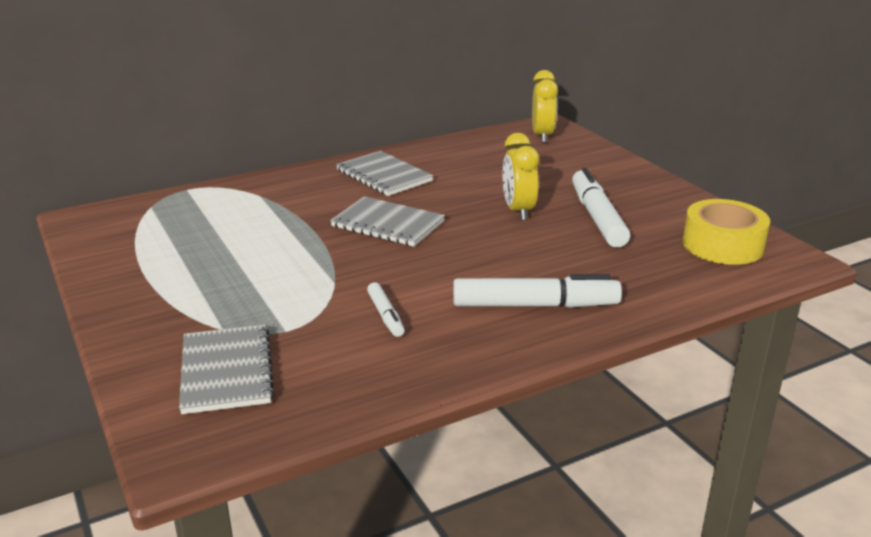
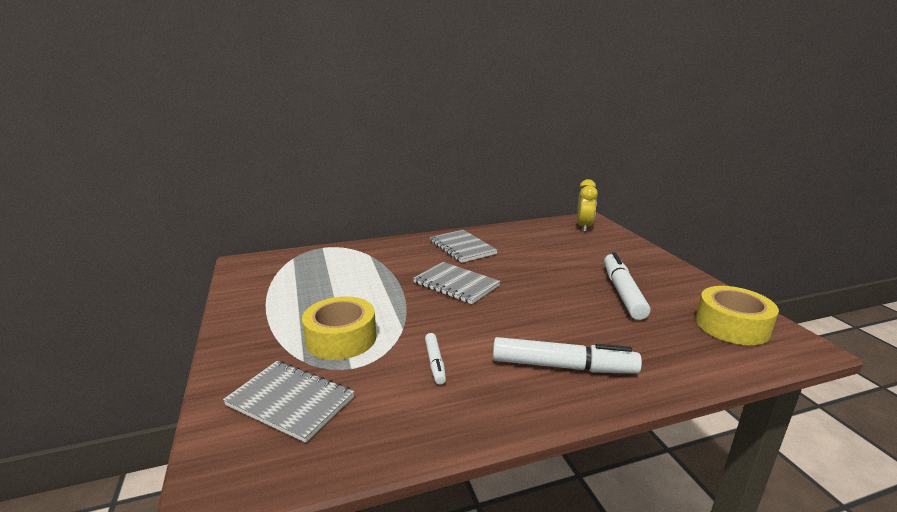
camera: 10 degrees right, 5 degrees down
grey notebook [179,325,274,414] -> grey notebook turned 60 degrees counterclockwise [223,361,355,443]
yellow clock [503,133,539,220] -> none
none -> yellow tape [302,296,377,360]

